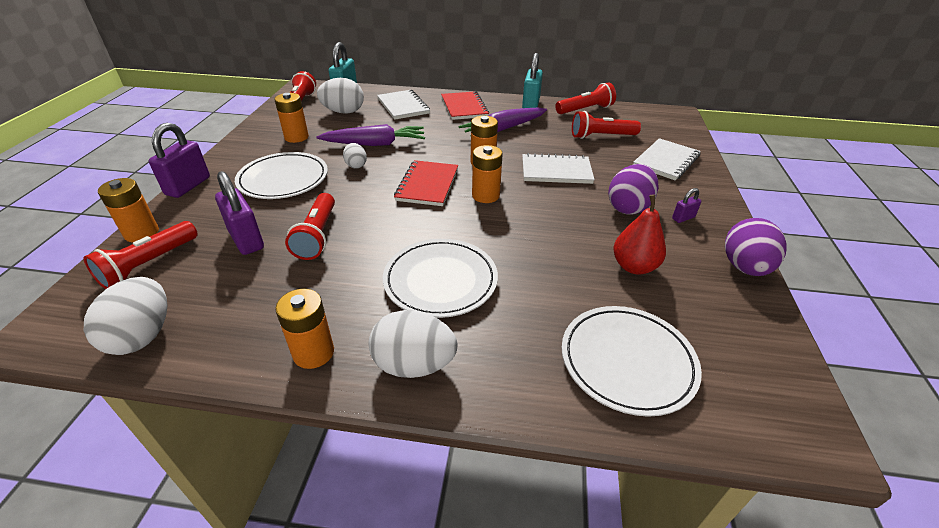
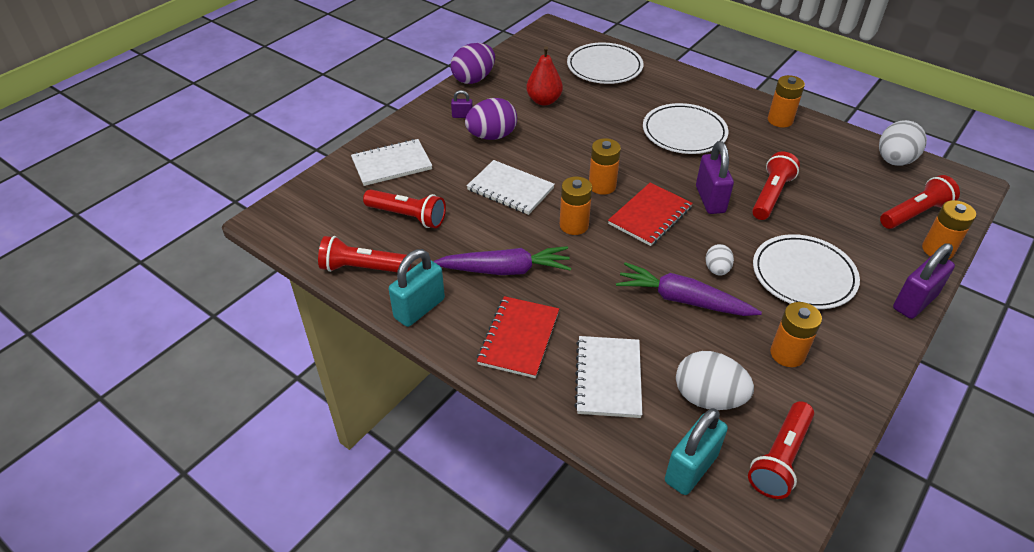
camera: 150 degrees left, 5 degrees up
purple padlock [215,171,264,255] -> purple padlock moved to [696,141,734,214]
white egg [369,310,457,378] -> none

